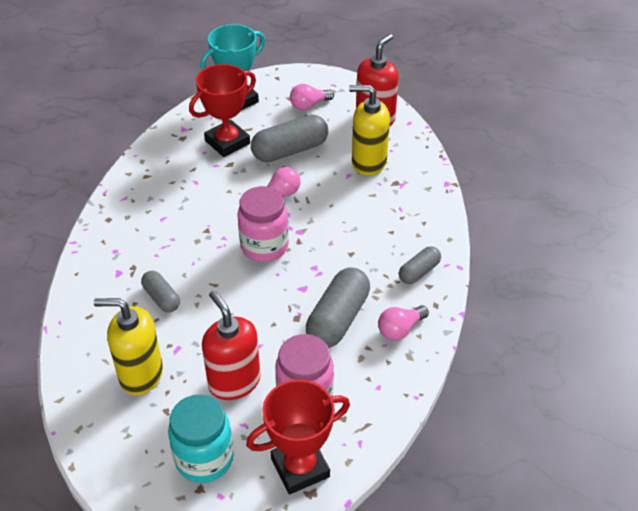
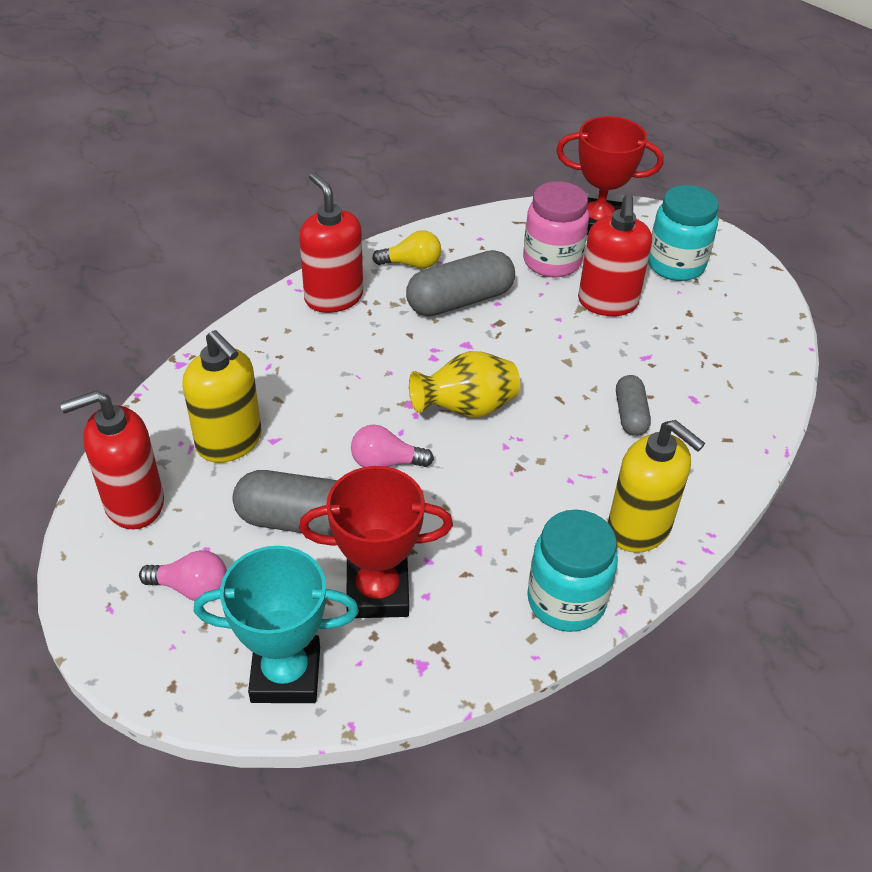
camera: 145 degrees left, 0 degrees up
yellow soap dispenser [94,298,163,395] -> yellow soap dispenser moved to [608,420,705,553]
pink jar [237,186,289,262] -> yellow vase [409,351,520,418]
pink light bulb [378,305,429,340] -> yellow light bulb [372,230,441,269]
grey capsule [399,246,441,284] -> red soap dispenser [299,172,363,313]
none -> turquoise jar [527,510,618,632]

